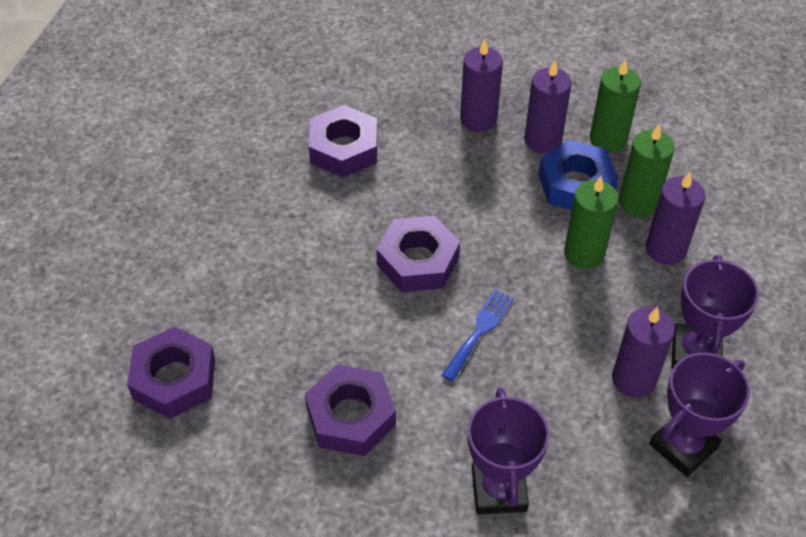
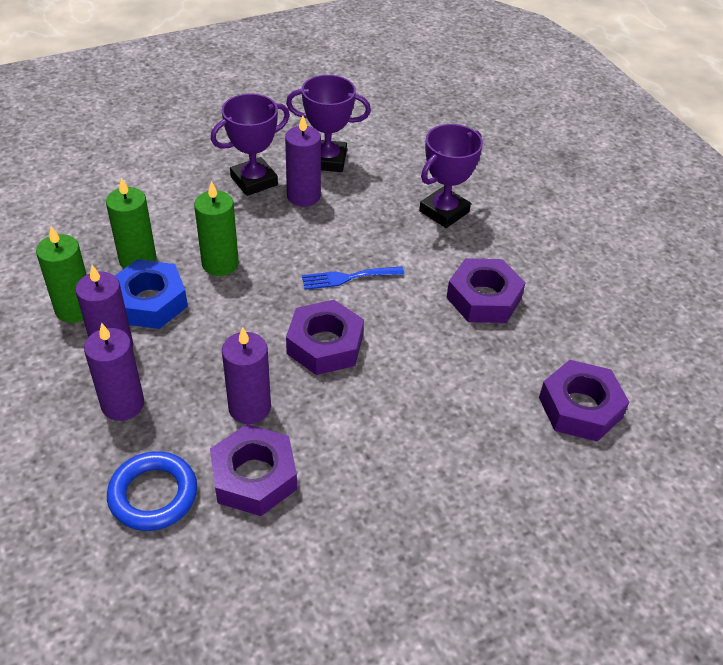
camera: 135 degrees left, 5 degrees down
purple candle [646,172,706,265] -> purple candle moved to [222,327,271,424]
none -> blue ring [107,451,197,531]

